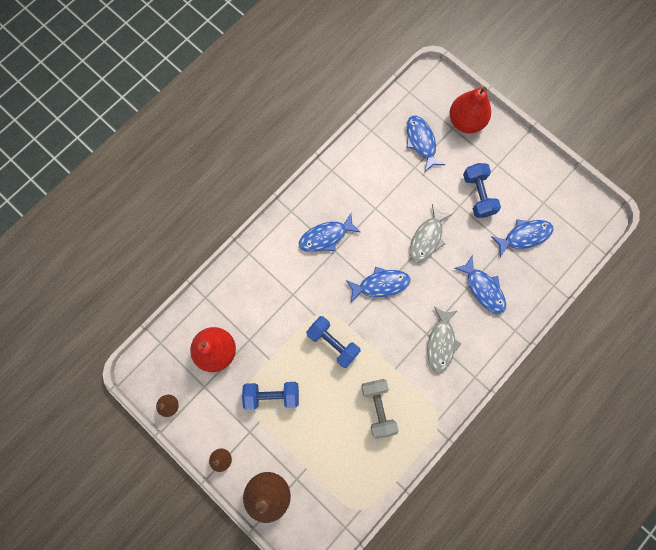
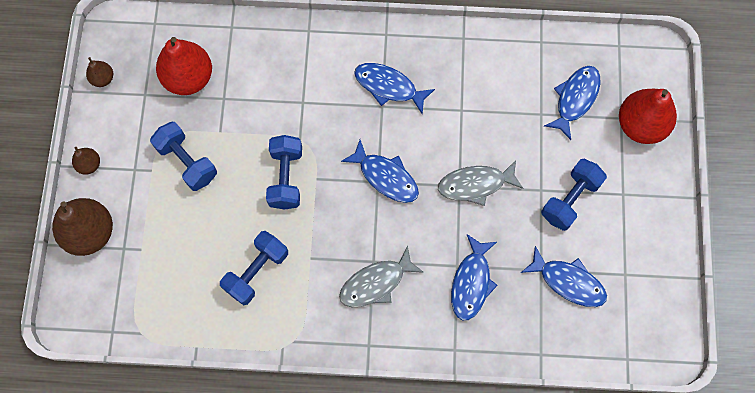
camera: 50 degrees right, 5 degrees down
grey dumbbell [361,379,399,439] -> blue dumbbell [220,231,288,305]

